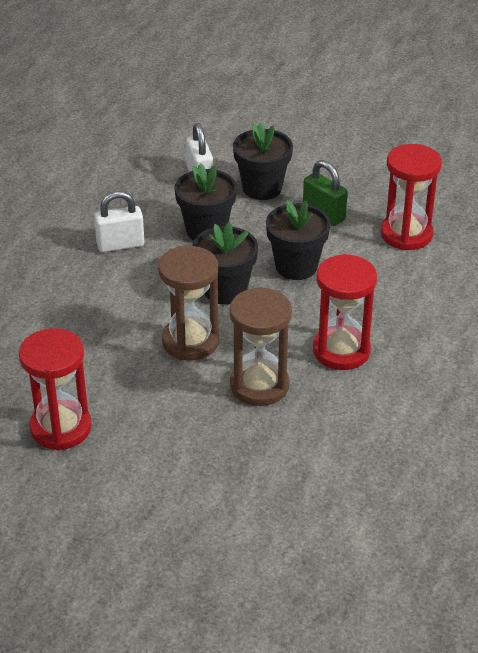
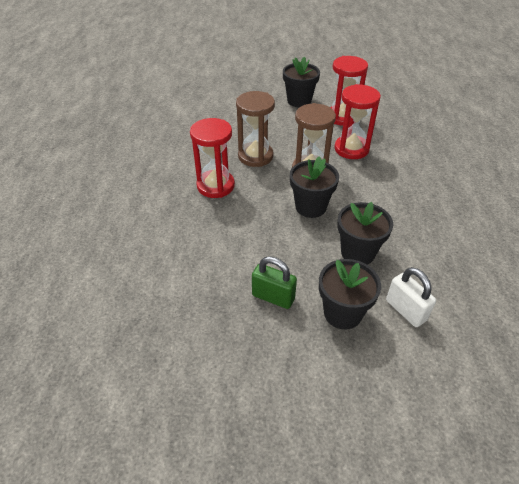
camera: 160 degrees right, 5 degrees up
white padlock [94,191,144,252] -> none
black flower pot [266,200,330,280] -> black flower pot moved to [283,56,320,107]
red hourglass [381,144,442,250] -> red hourglass moved to [335,84,381,159]

